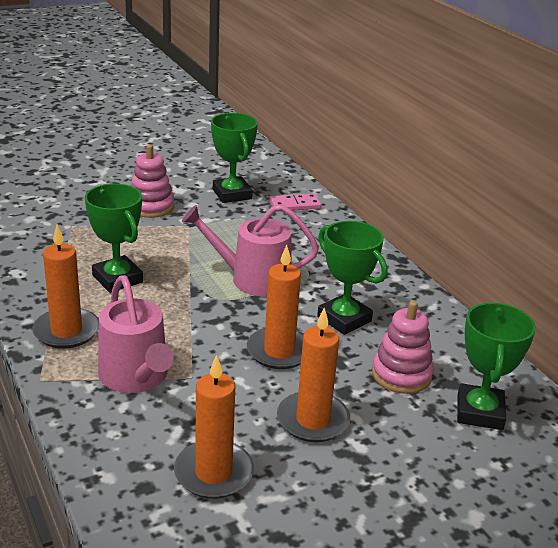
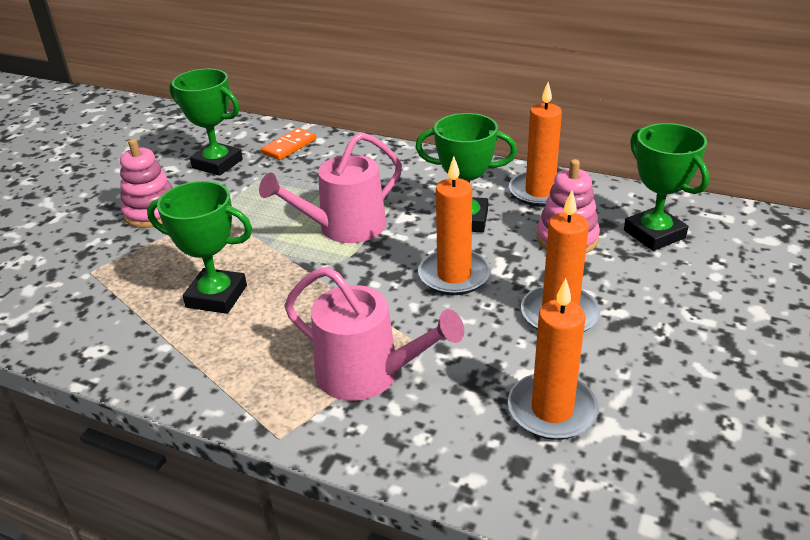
camera: 35 degrees left, 5 degrees up
orange candle [32,225,99,349] -> orange candle moved to [509,82,562,207]
pink domino [270,193,322,212] -> orange domino [261,128,316,160]

